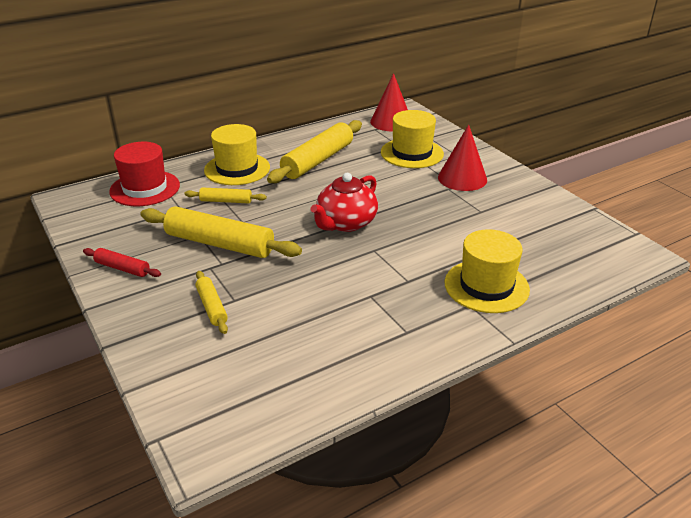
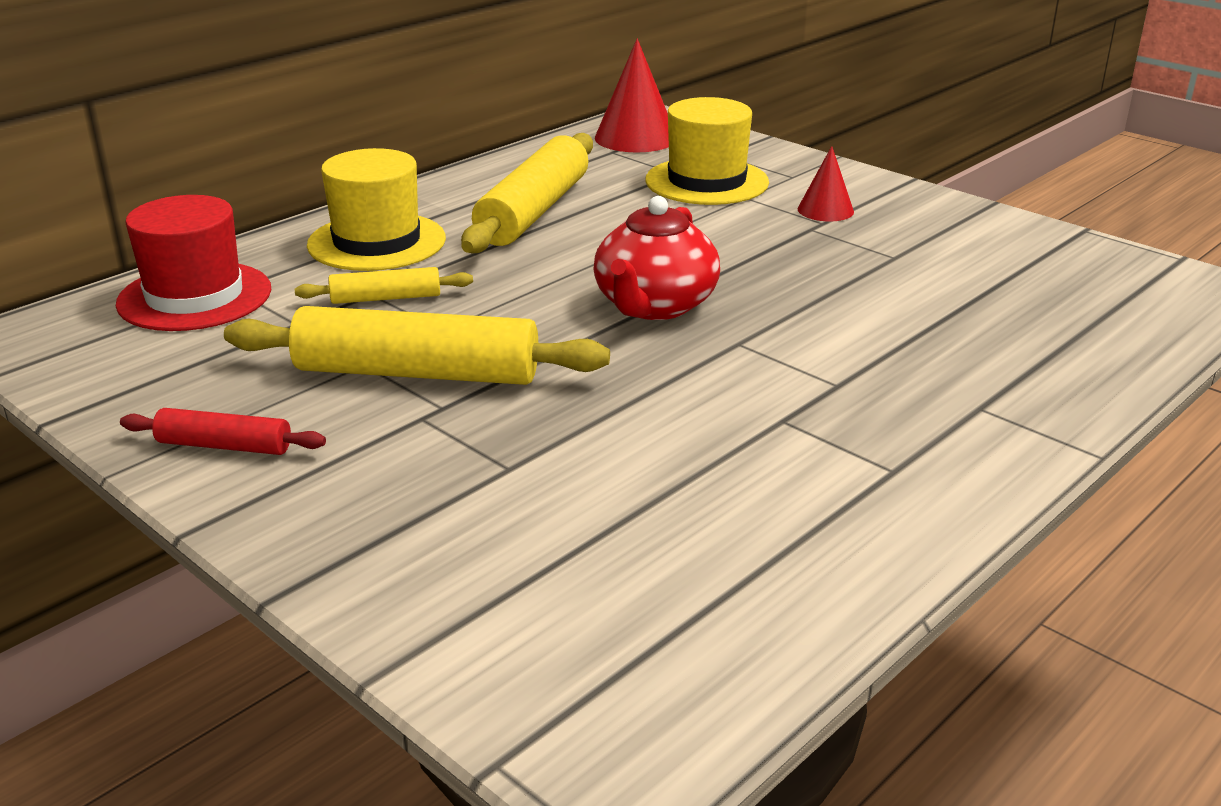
camera: 15 degrees left, 5 degrees down
yellow rolling pin [196,271,228,334] -> none
red cone [438,125,487,191] -> red cone [798,146,854,222], size x0.59
yellow hat [445,229,530,313] -> none

